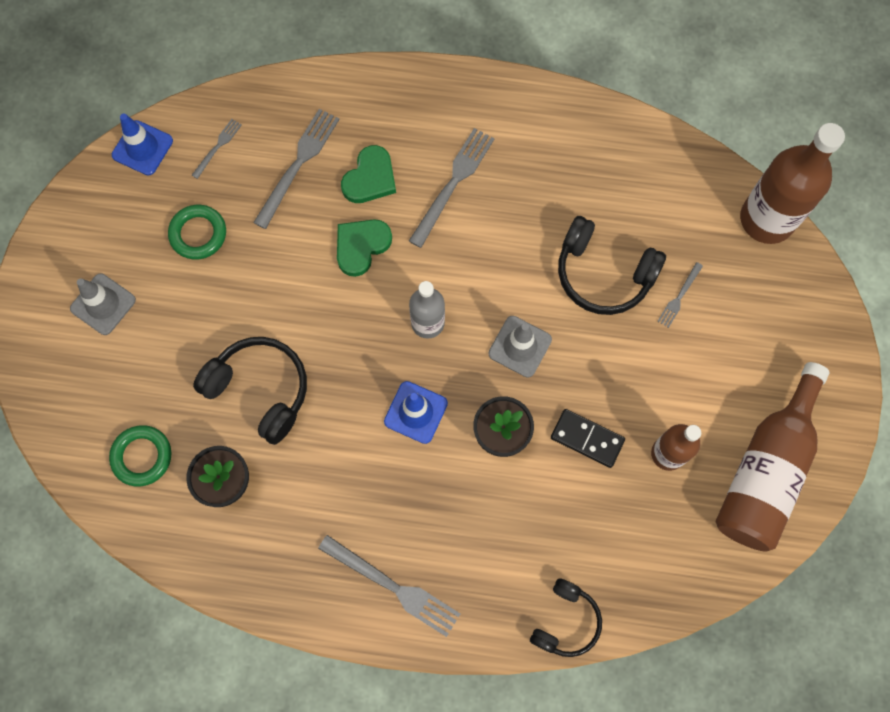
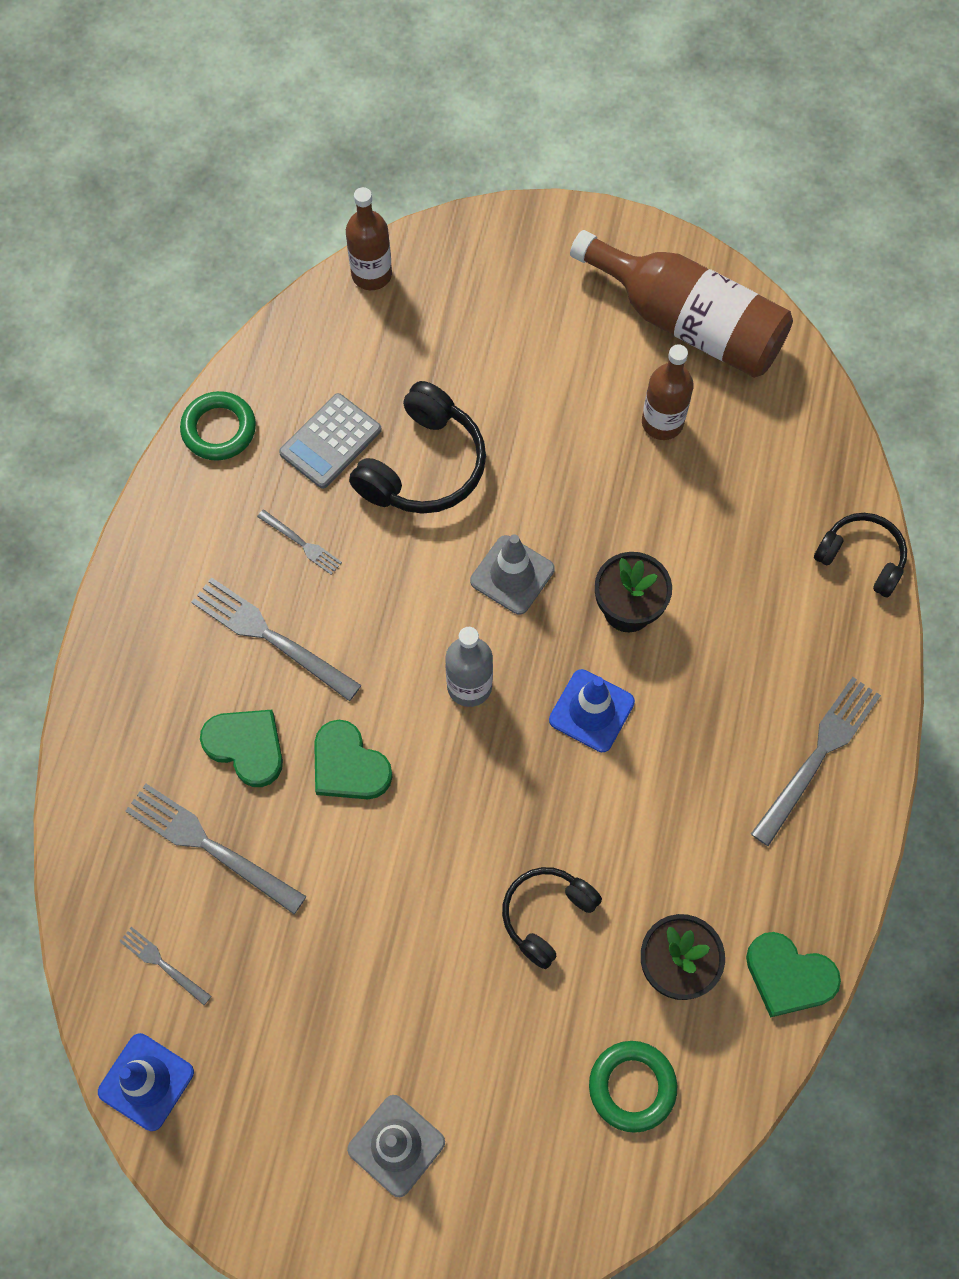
camera: 85 degrees left, 5 degrees down
green ring [168,205,226,260] -> green ring moved to [180,391,256,461]
black headphones [193,337,307,445] -> black headphones [502,867,602,969], size x0.65
black domino [551,409,625,468] -> none
grey fork [657,262,703,328] -> grey fork moved to [257,509,342,575]
brown bottle [740,123,845,244] -> brown bottle [346,187,392,290], size x0.58
none -> grey calculator [279,393,382,489]
none -> green heart [746,932,841,1018]

